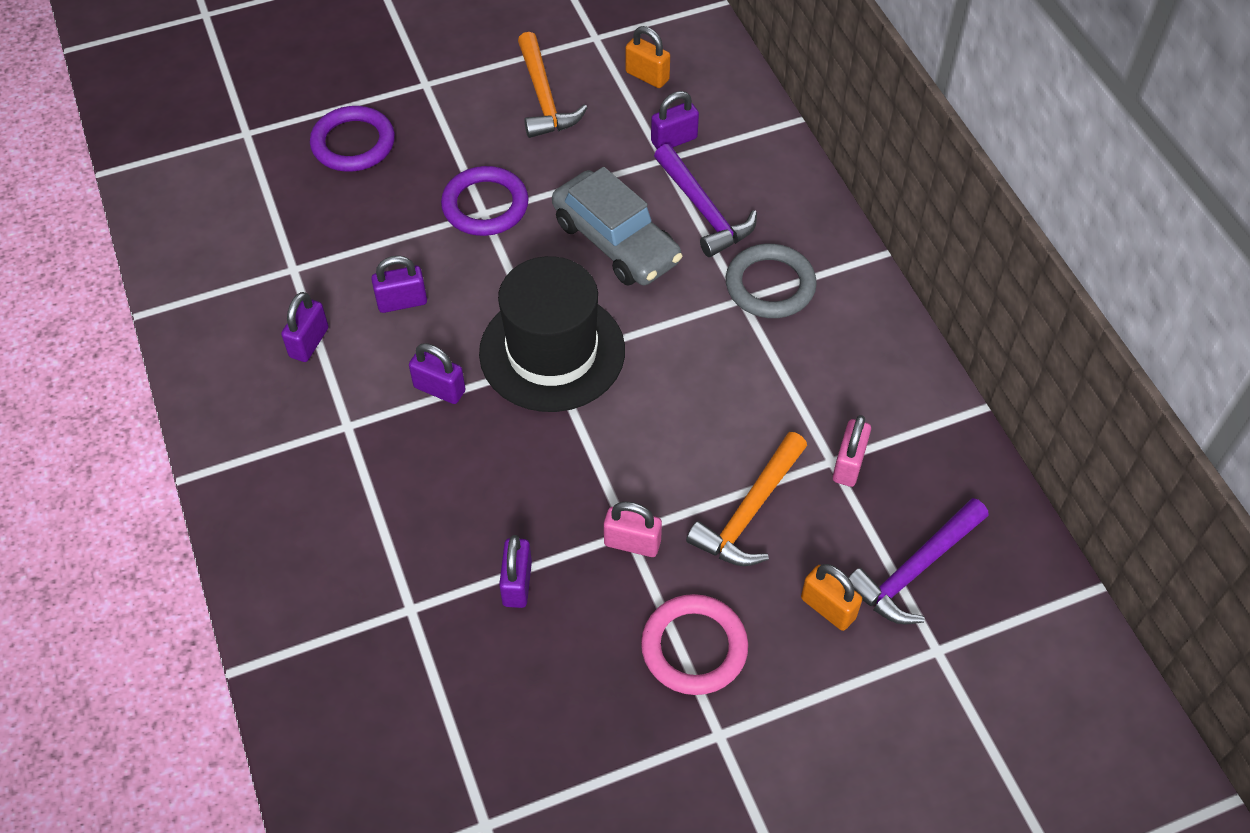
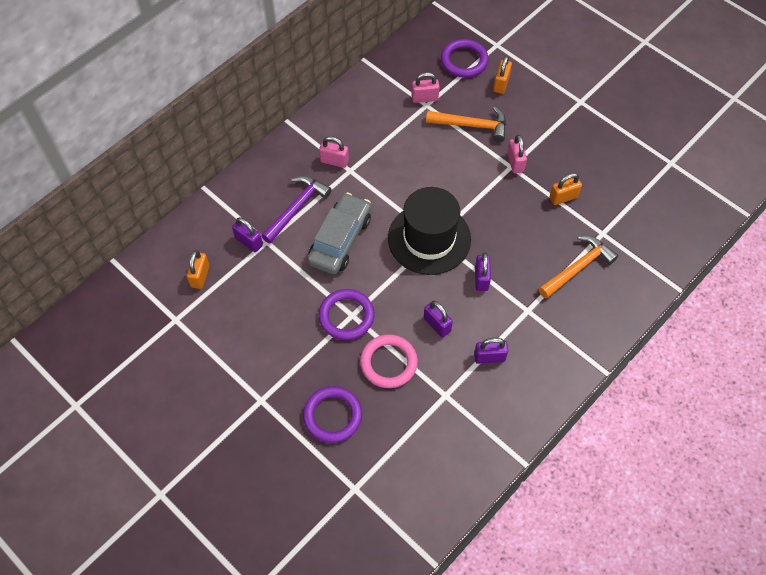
camera: 115 degrees left, 5 degrees up
purple padlock [499,535,532,608] -> orange padlock [550,173,582,205]
orange hammer [518,32,588,138] -> orange hammer moved to [538,236,618,298]
pink ring [641,594,748,695] -> pink ring moved to [360,334,418,388]
grey ring [726,244,817,318] -> pink padlock [319,136,349,168]
purple hammer [848,498,989,624] -> purple ring [441,39,488,78]

